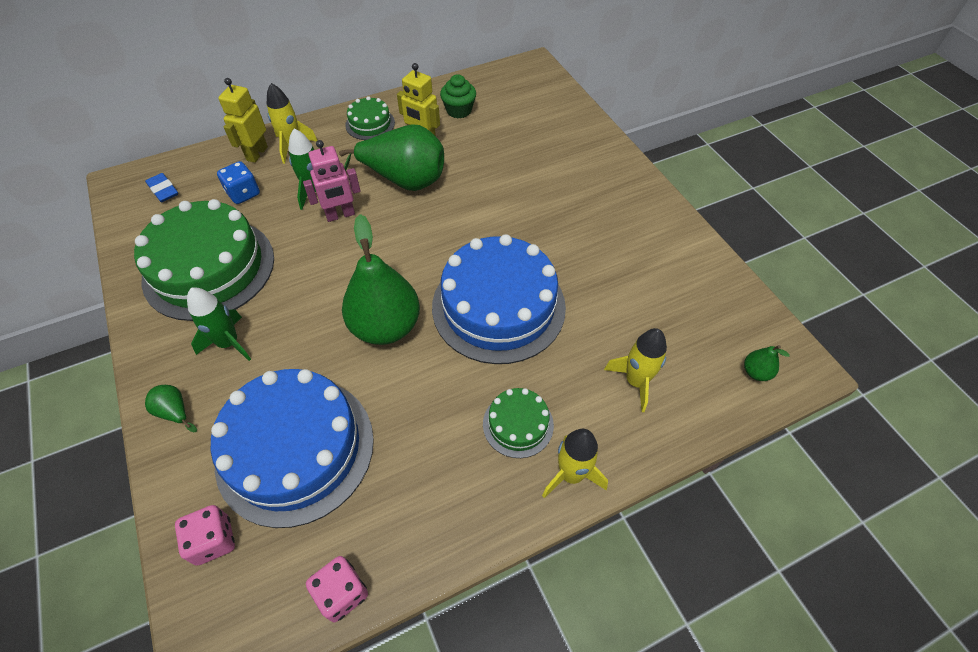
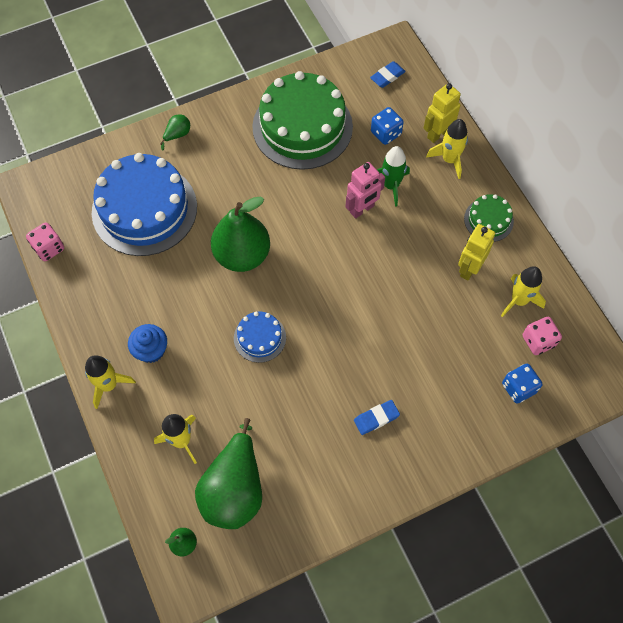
camera: 90 degrees right, 10 degrees up
pink dice [175,505,235,566] -> pink dice moved to [523,317,562,355]
green rocket [187,288,251,361] -> none
yellow robot [218,78,268,163] -> yellow robot turned 60 degrees counterclockwise [423,83,461,143]
pink robot [303,140,360,222] -> pink robot turned 105 degrees counterclockwise [346,162,385,219]
green pear [339,125,444,191] -> green pear moved to [195,418,262,529]
blue cake [432,234,566,364] -> blue cake [234,312,286,363], size x0.47
green cupcake [440,74,476,119] -> yellow rocket [501,266,546,317]
green cake [483,388,554,458] -> blue cupcake [128,324,167,363]
none -> blue eraser [354,400,400,435]
none -> blue dice [502,364,542,403]

